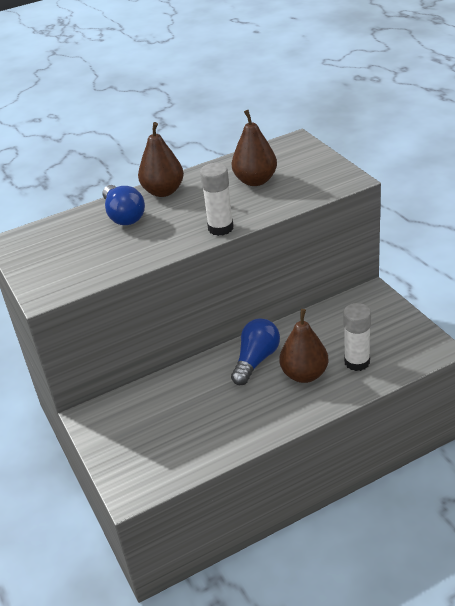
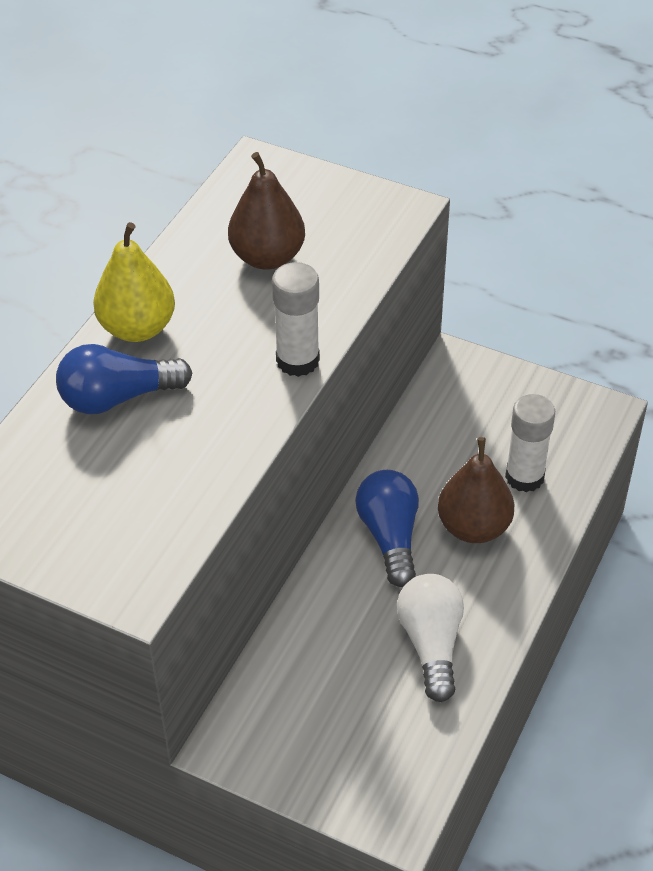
camera: 40 degrees left, 10 degrees up
blue light bulb [102,185,145,225] -> blue light bulb turned 135 degrees clockwise [56,344,192,414]
brown pear [138,122,184,197] -> yellow pear [93,222,175,342]
none -> white light bulb [397,574,464,702]

